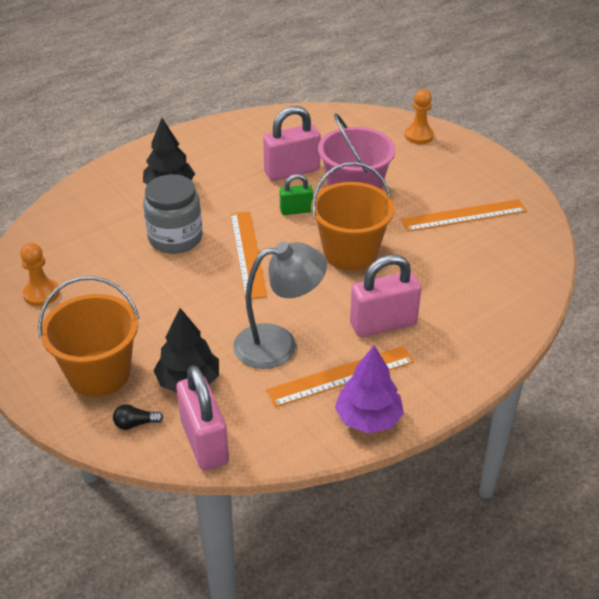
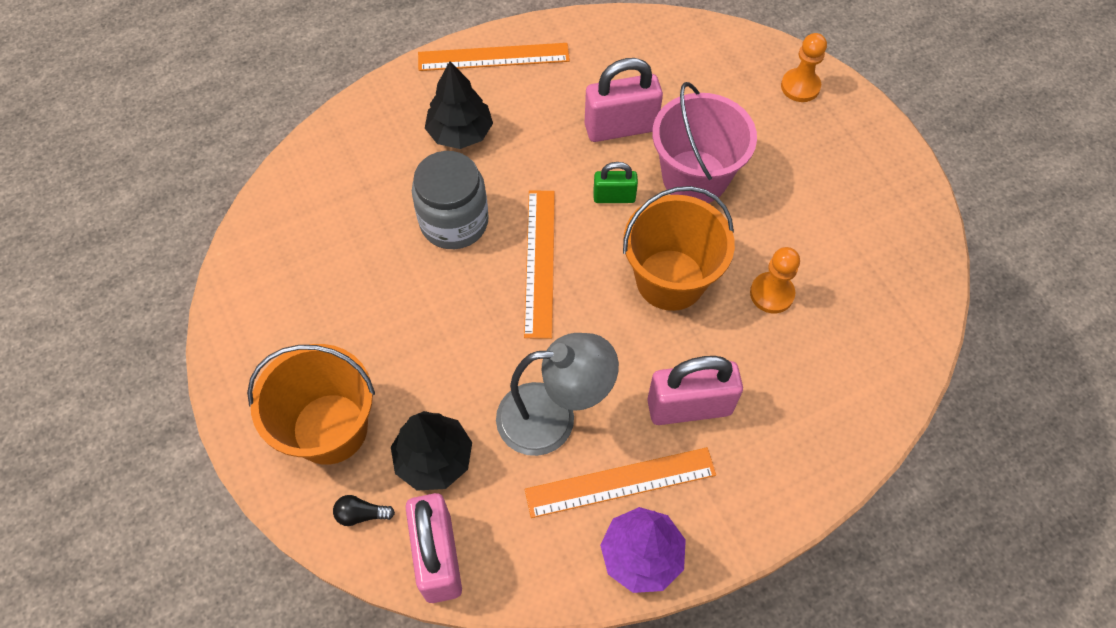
camera: 10 degrees right, 20 degrees up
orange pawn [20,243,60,306] -> orange pawn moved to [750,247,800,313]
orange ruler [401,199,527,232] -> orange ruler moved to [418,43,570,71]

